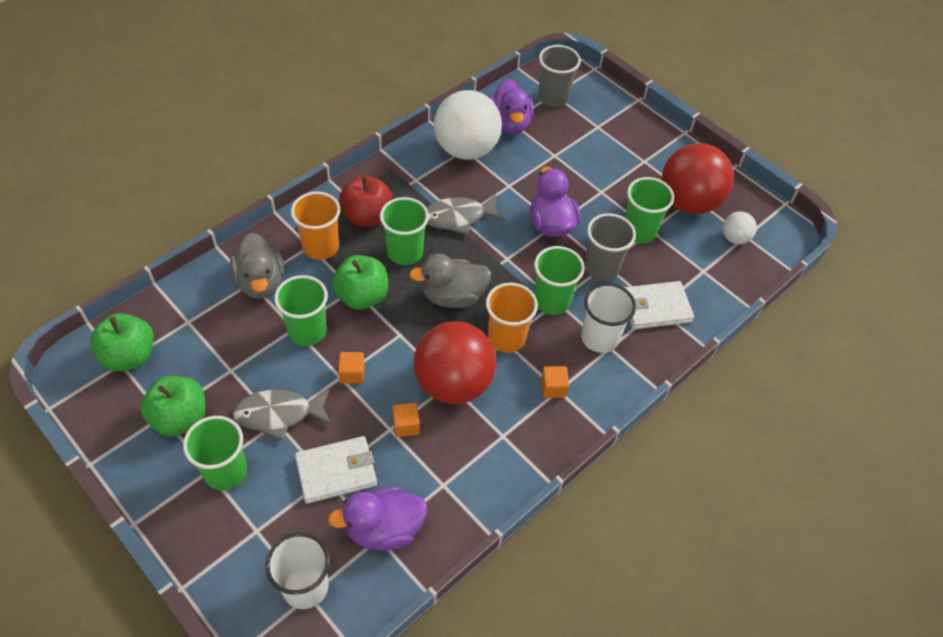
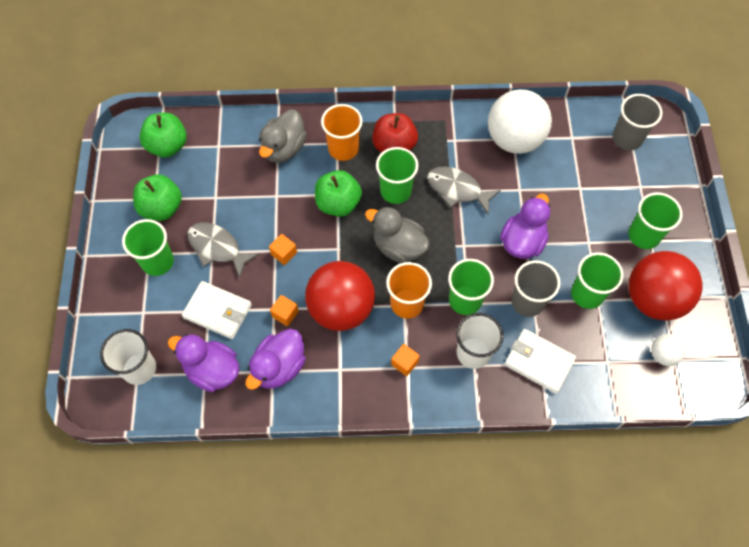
camera: 45 degrees right, 10 degrees up
green cup [274,275,328,346] -> green cup moved to [628,192,683,249]
purple duck [489,79,534,134] -> purple duck moved to [246,329,306,390]

